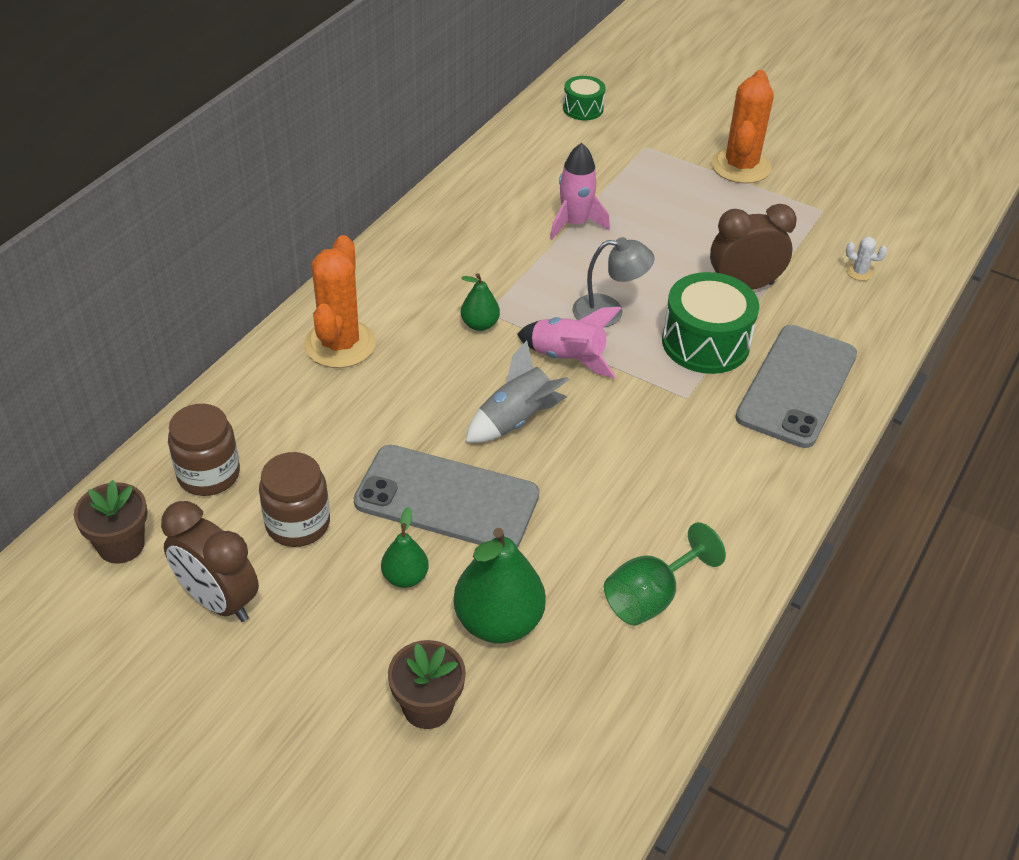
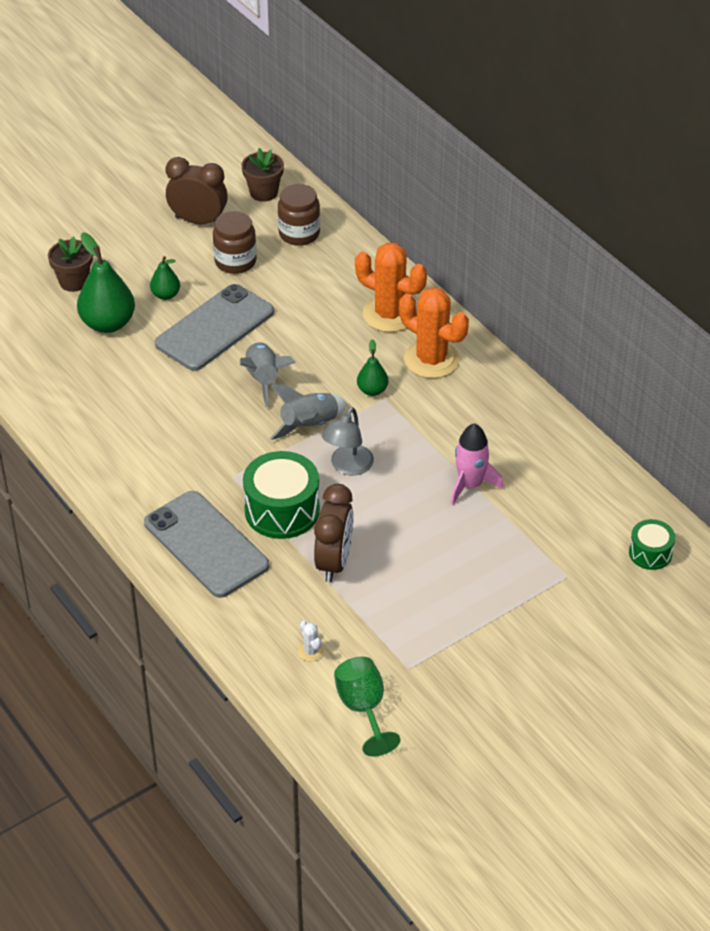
camera: 115 degrees right, 0 degrees up
brown clock [161,501,259,622] -> brown clock turned 45 degrees clockwise [166,157,228,224]
pink rocket [517,307,622,378] -> grey rocket [270,384,347,440]
green goblet [604,522,726,626] -> green goblet moved to [334,657,400,756]
orange cactus [711,70,774,184] -> orange cactus moved to [399,287,469,378]
white cactus [846,237,887,281] -> white cactus turned 75 degrees counterclockwise [298,621,324,661]

